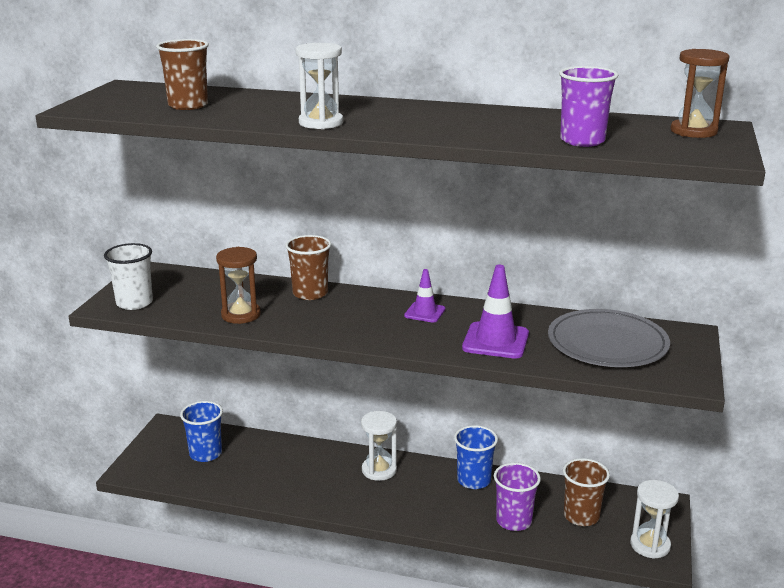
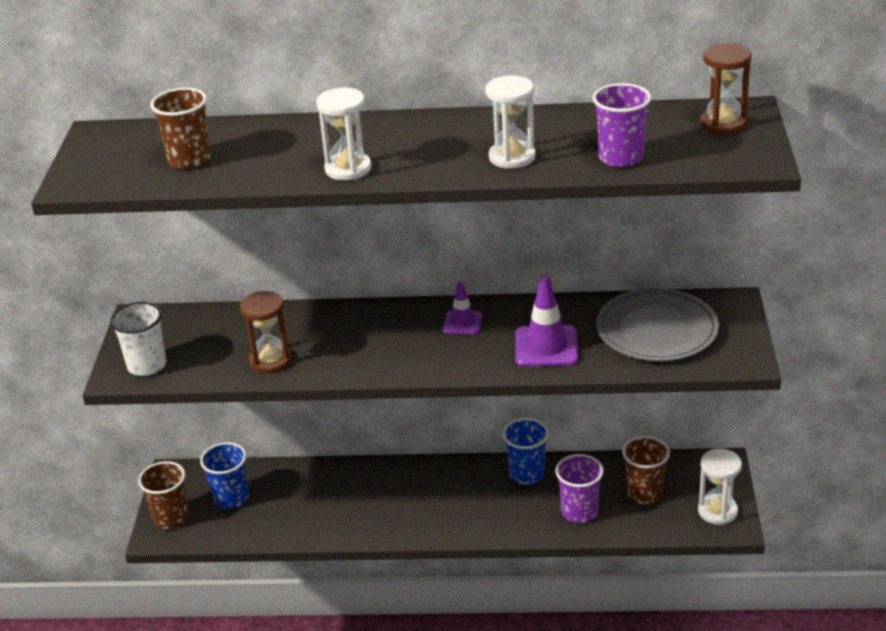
camera: 10 degrees left, 10 degrees up
brown cup [285,235,331,300] -> brown cup moved to [138,461,189,529]
white hourglass [361,411,397,481] -> white hourglass moved to [485,75,536,169]

